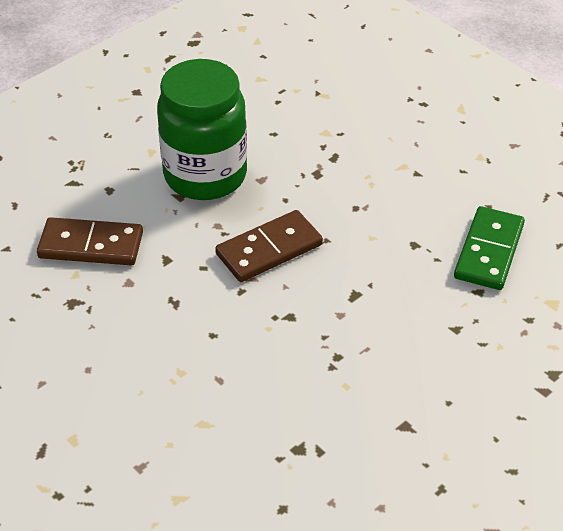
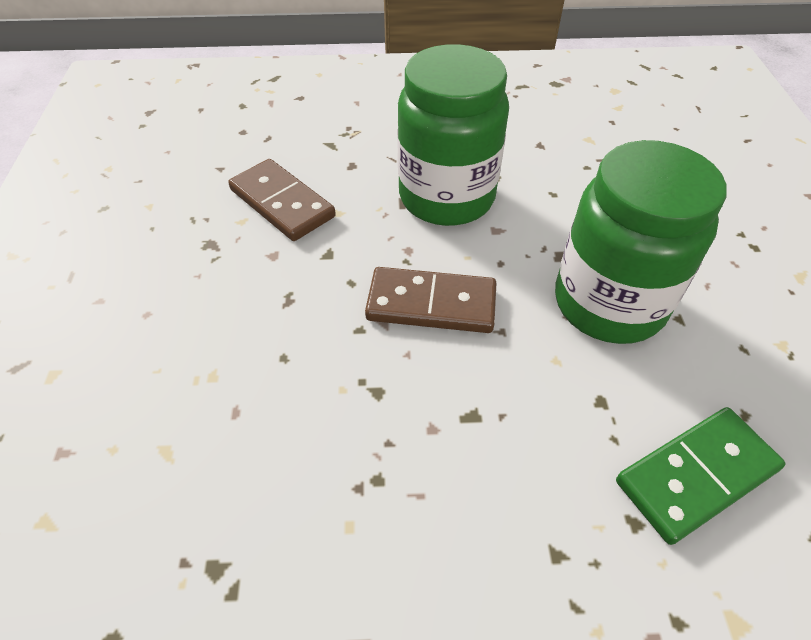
camera: 40 degrees right, 5 degrees up
none -> green jar [555,140,727,344]

